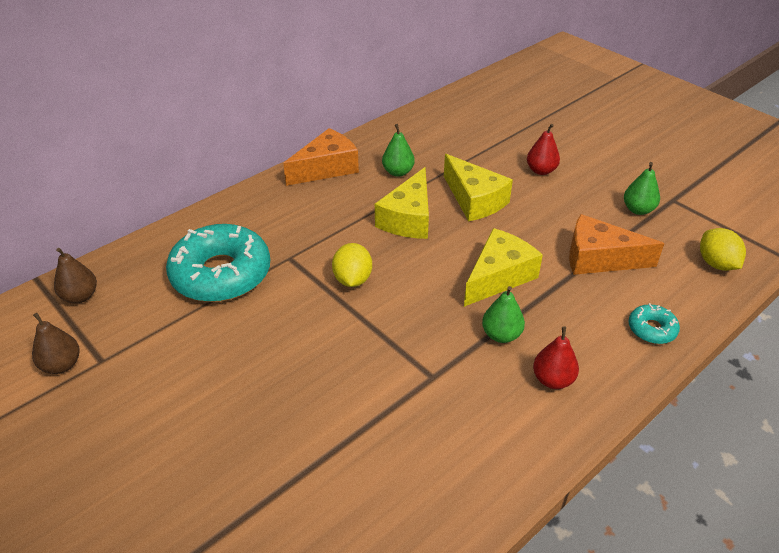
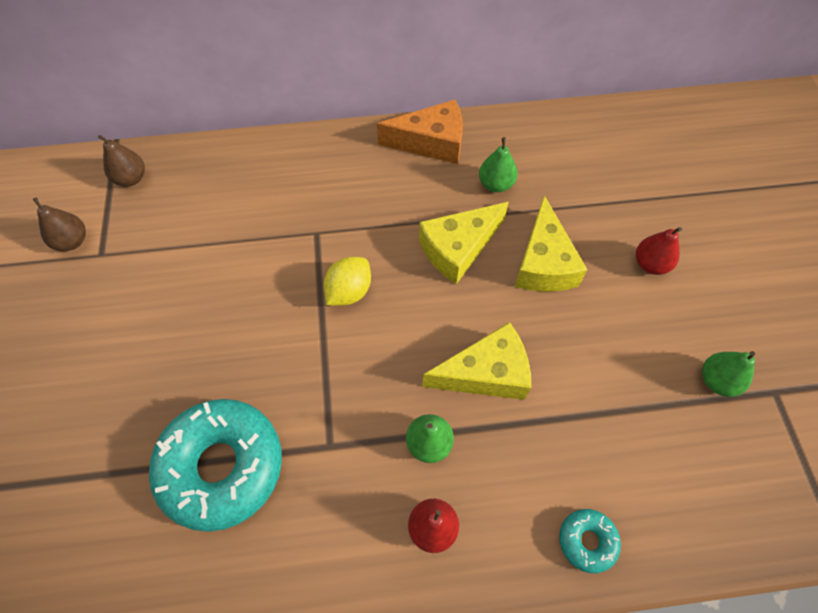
camera: 35 degrees right, 20 degrees up
turquoise donut [166,224,270,302] -> turquoise donut moved to [149,399,282,532]
orange cheese [569,214,664,275] -> none
yellow lemon [700,228,746,271] -> none

